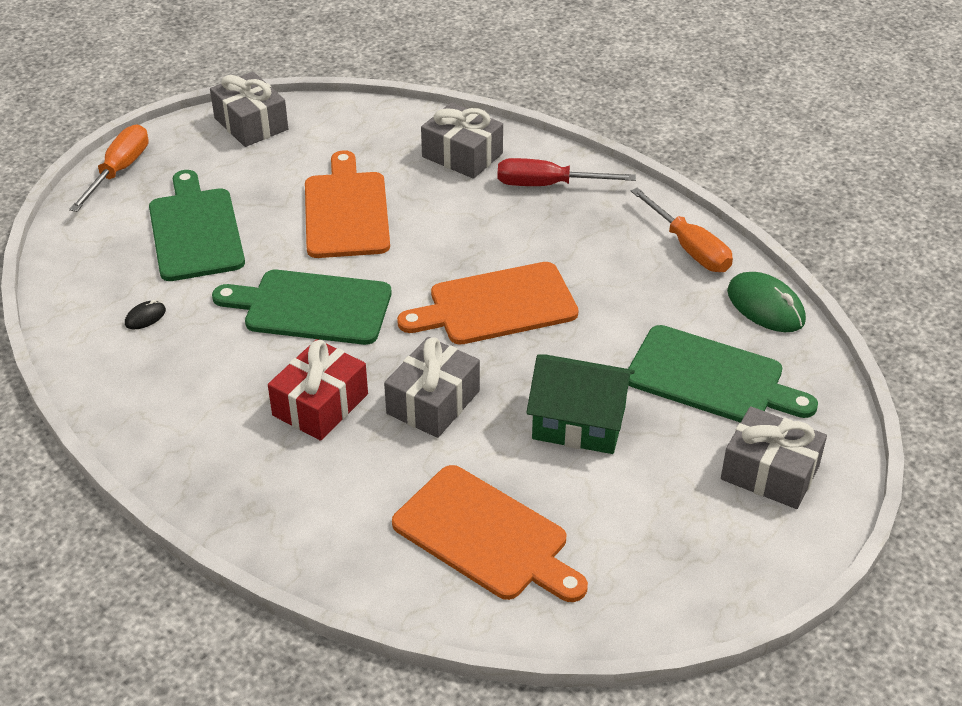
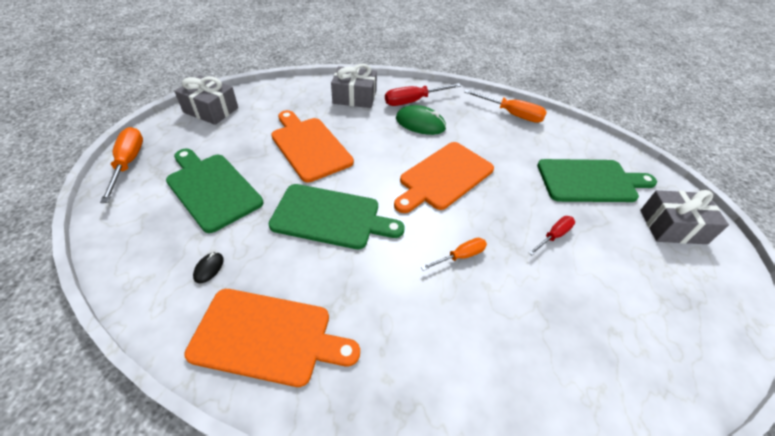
camera: 30 degrees left, 5 degrees up
green cutting board [212,270,391,345] -> green cutting board turned 150 degrees counterclockwise [269,184,405,249]
red gift [268,339,368,441] -> none
grey gift [384,337,480,438] -> orange screwdriver [421,238,487,271]
orange cutting board [392,465,588,602] -> orange cutting board moved to [184,289,360,387]
green house [526,355,635,454] -> red screwdriver [528,216,575,255]
green mouse [727,272,806,332] -> green mouse moved to [396,105,446,135]

